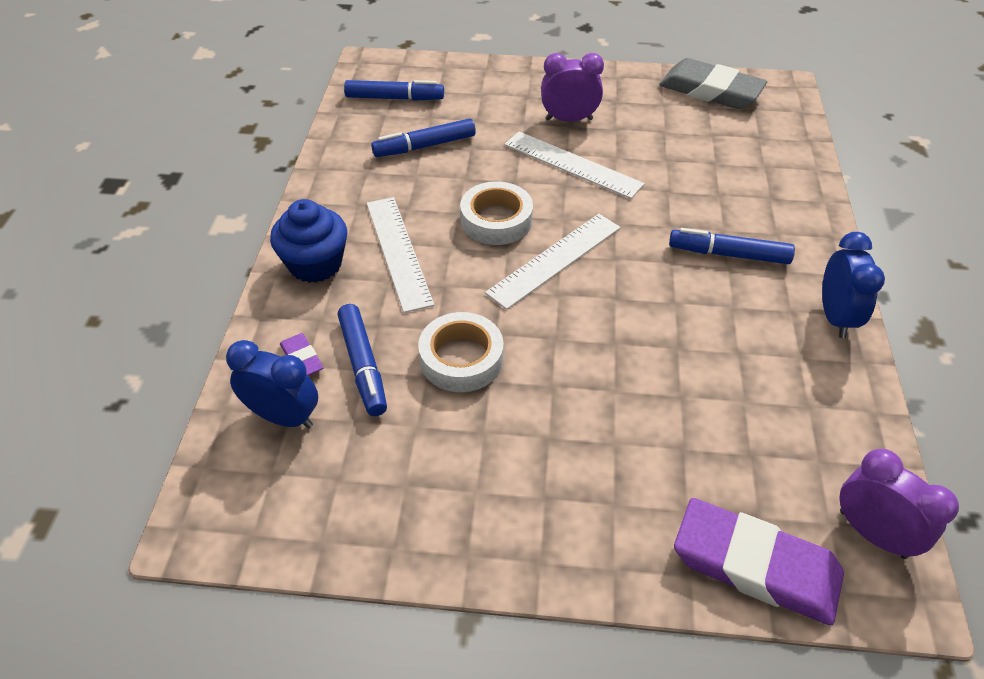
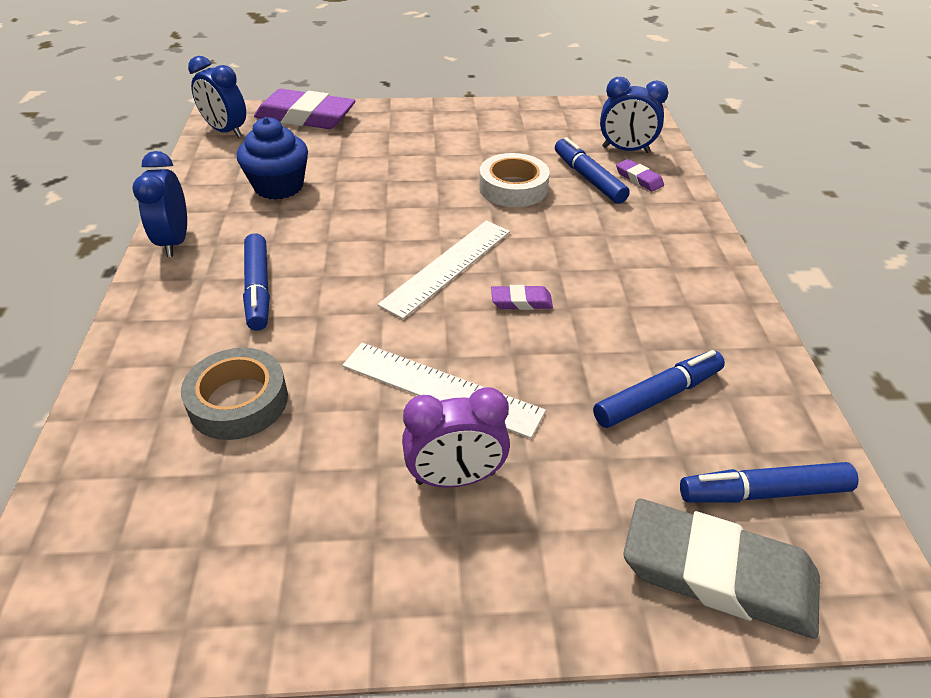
camera: 170 degrees right, 5 degrees down
blue cupcake [270,199,347,283] -> blue cupcake moved to [237,117,308,200]
white ruler [367,197,434,313] -> none
white tape [460,181,533,245] -> purple eraser [491,285,553,310]
grey eraser [659,58,767,109] -> grey eraser moved to [623,499,820,639]
blue marker [669,228,795,264] -> blue marker turned 75 degrees clockwise [243,233,270,331]
purple clock [839,449,959,559] -> blue clock [188,56,246,138]
none -> grey tape [181,348,288,440]

